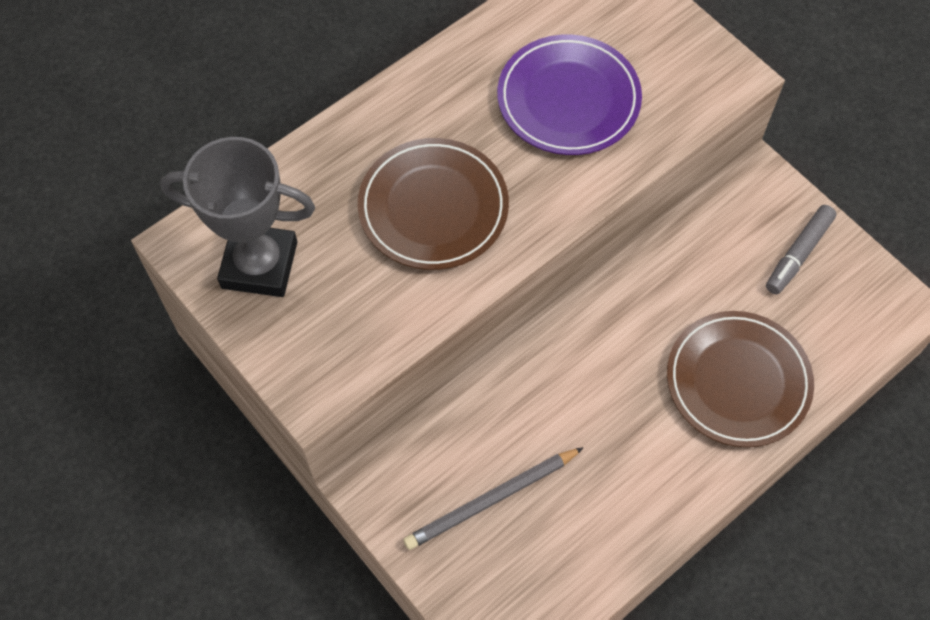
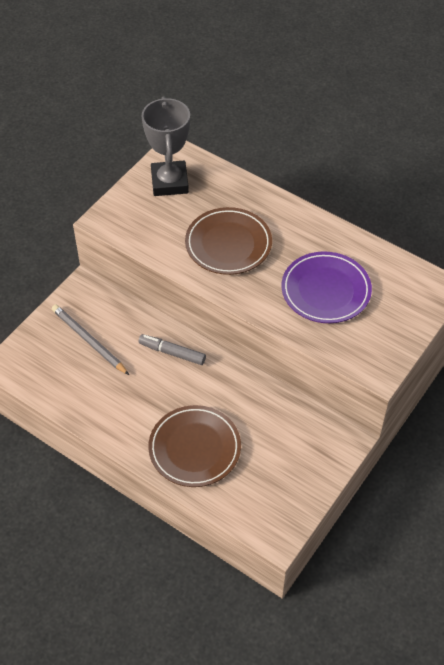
camera: 75 degrees right, 10 degrees down
grey marker [766,205,836,294] -> grey marker moved to [138,334,206,365]

